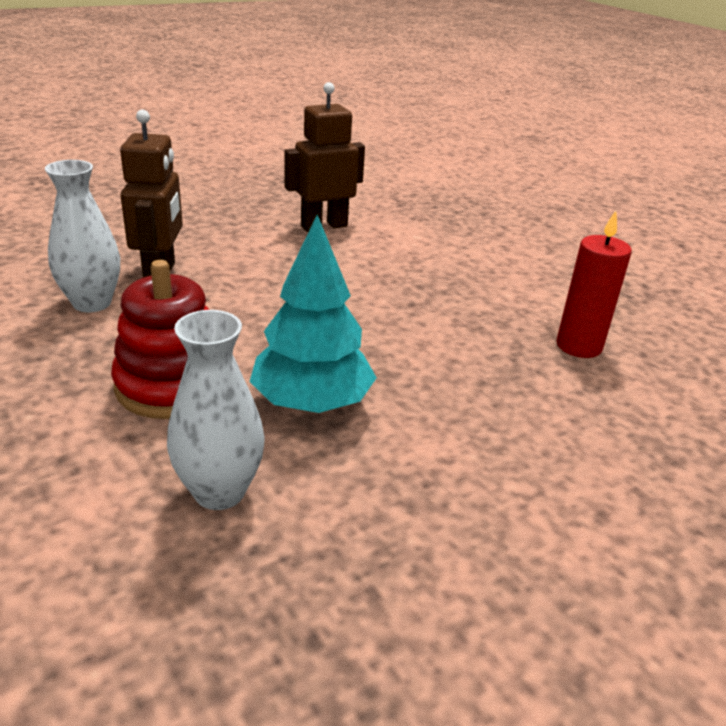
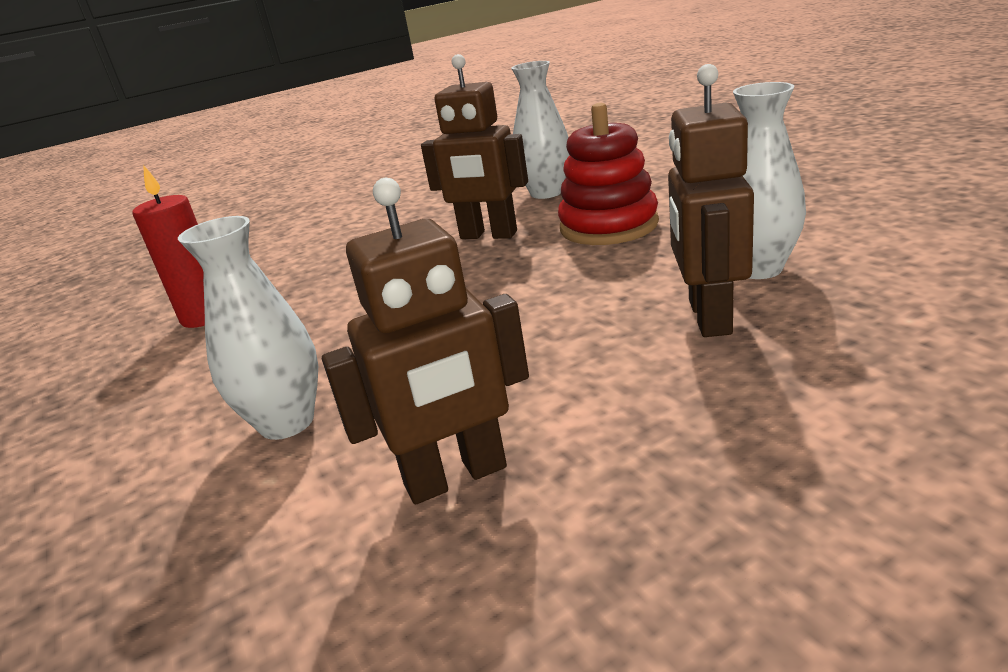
camera: 170 degrees left, 5 degrees down
turquoise tree [249,214,377,413] -> brown robot [421,54,528,239]
none -> white vase [178,216,318,440]

